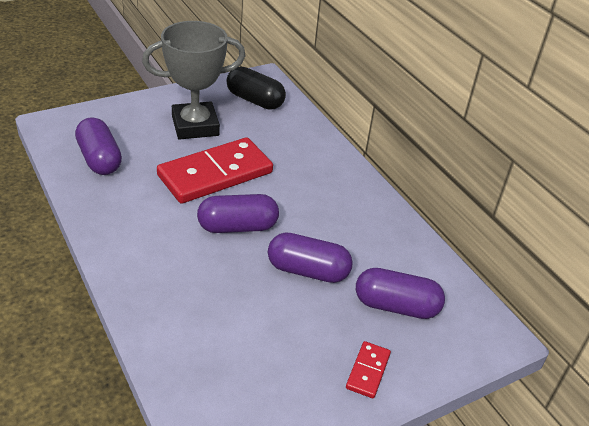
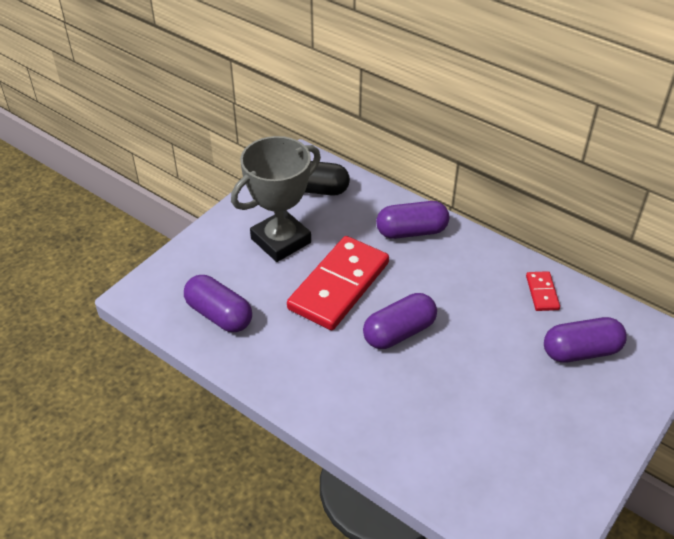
camera: 20 degrees left, 5 degrees up
purple capsule [268,232,353,283] -> purple capsule moved to [376,201,449,239]
red domino [346,341,391,398] -> red domino moved to [526,271,560,311]

